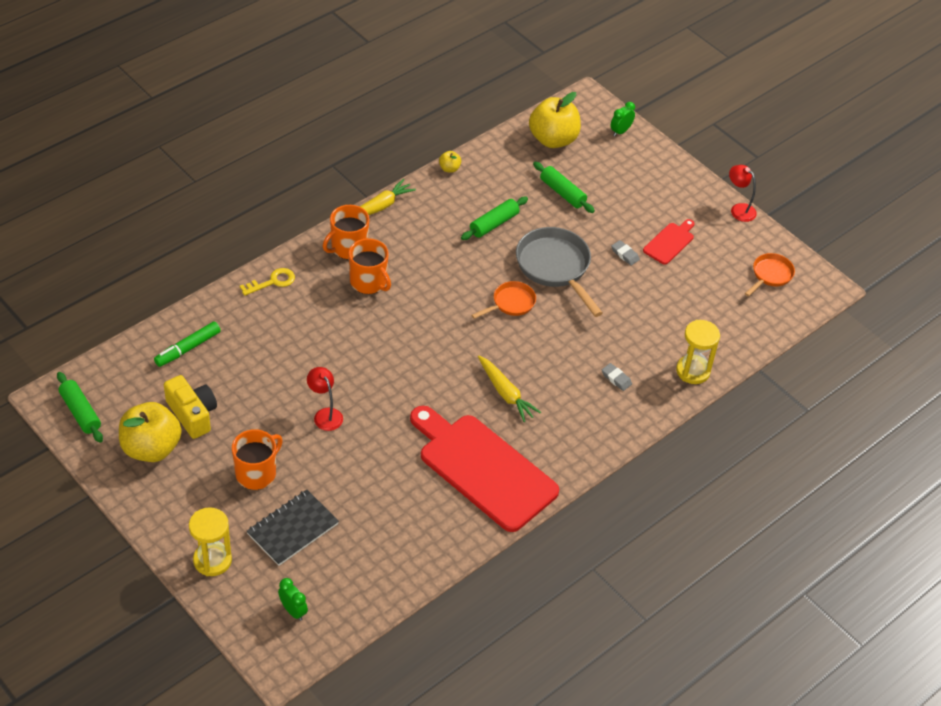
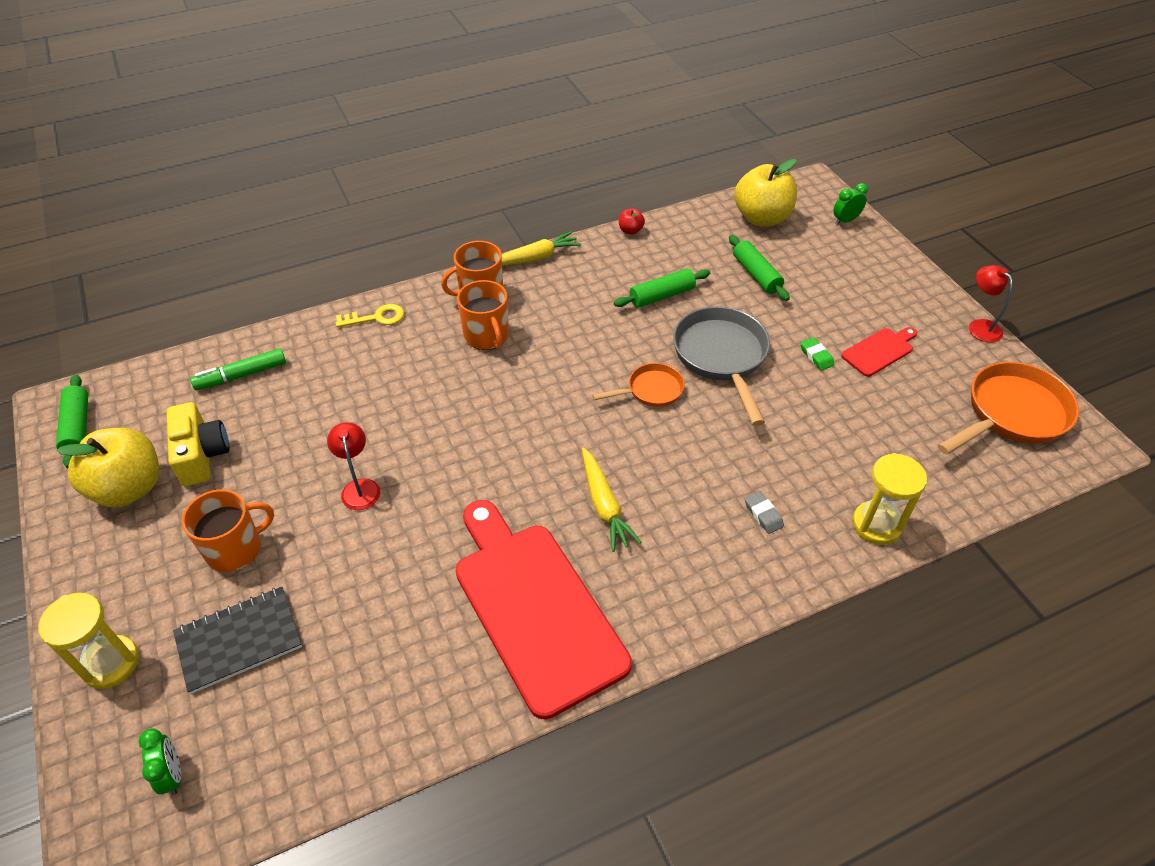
camera: 20 degrees right, 0 degrees up
yellow apple [439,151,461,173] -> red apple [619,208,645,235]
grey eraser [611,240,640,266] -> green eraser [800,337,834,371]
orange pan [745,253,795,297] -> orange pan [938,362,1079,455], size x1.80

